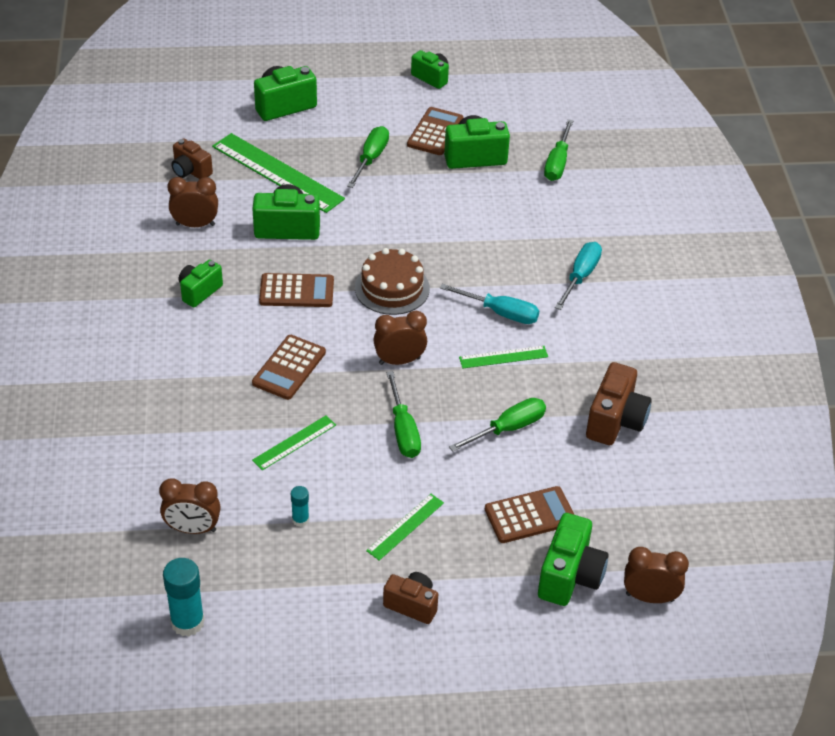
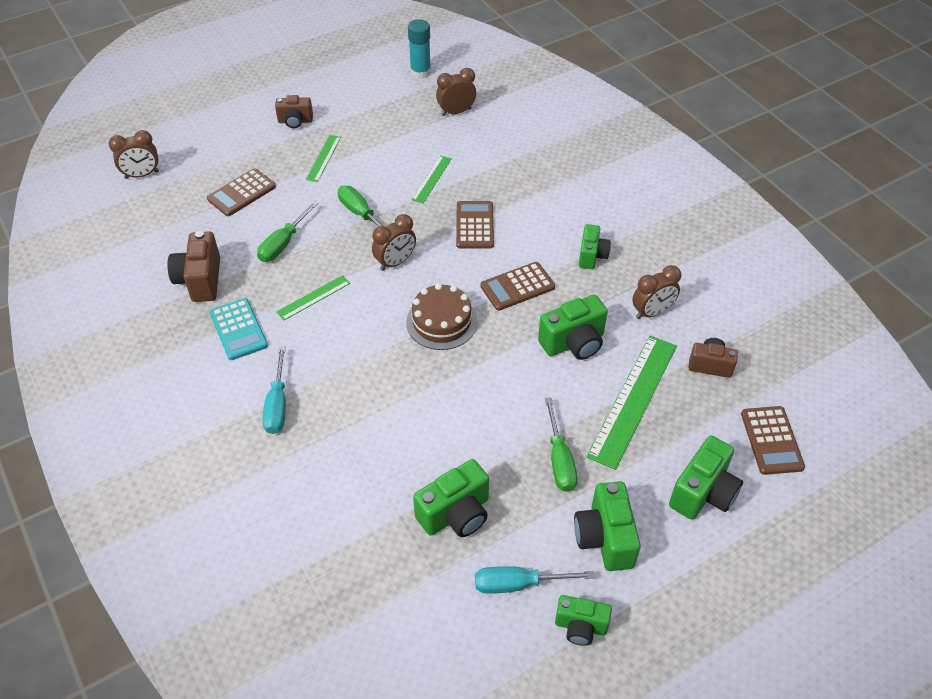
camera: 155 degrees right, 5 degrees up
green ruler [212,133,345,213] -> green ruler turned 75 degrees counterclockwise [587,335,677,470]
turquoise glue stick [291,486,309,527] -> none
brown calculator [407,107,463,155] -> brown calculator moved to [741,406,805,475]
turquoise screwdriver [440,284,539,324] -> turquoise screwdriver moved to [475,566,595,594]
green camera [538,513,608,606] -> green camera moved to [574,481,641,571]
green screwdriver [544,119,573,181] -> none
none -> turquoise calculator [209,298,268,360]

